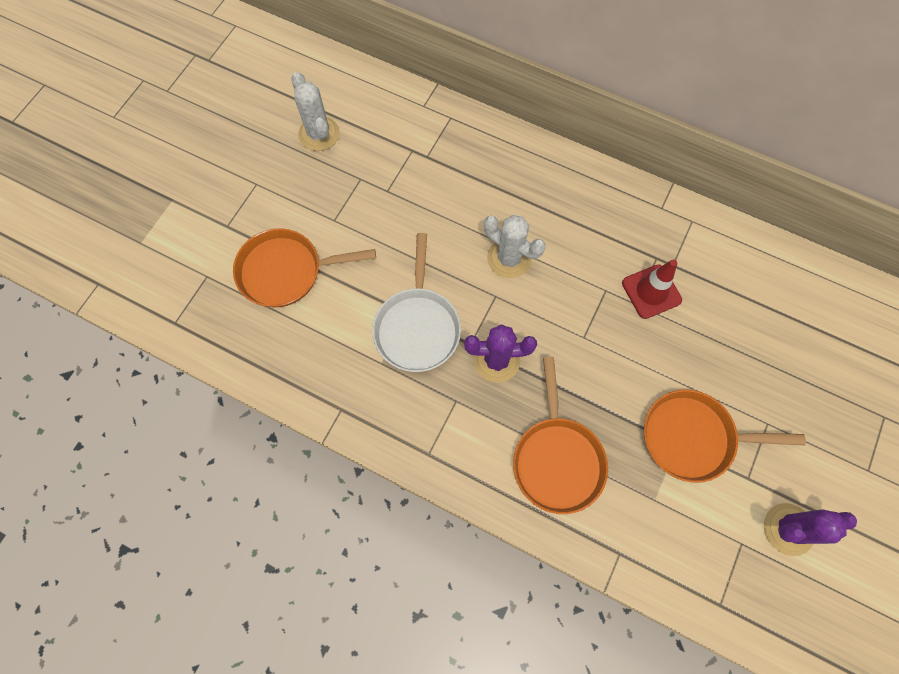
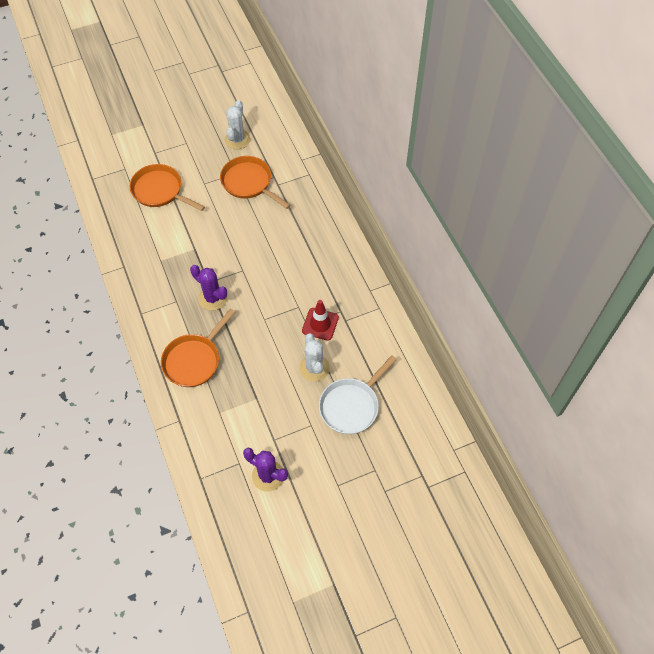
camera: 40 degrees right, 10 degrees down
white pan [372,233,461,372] -> white pan moved to [319,355,397,434]
white cactus [484,215,546,278] -> white cactus moved to [299,333,330,382]
orange pan [644,389,806,483] -> orange pan moved to [220,156,291,209]

